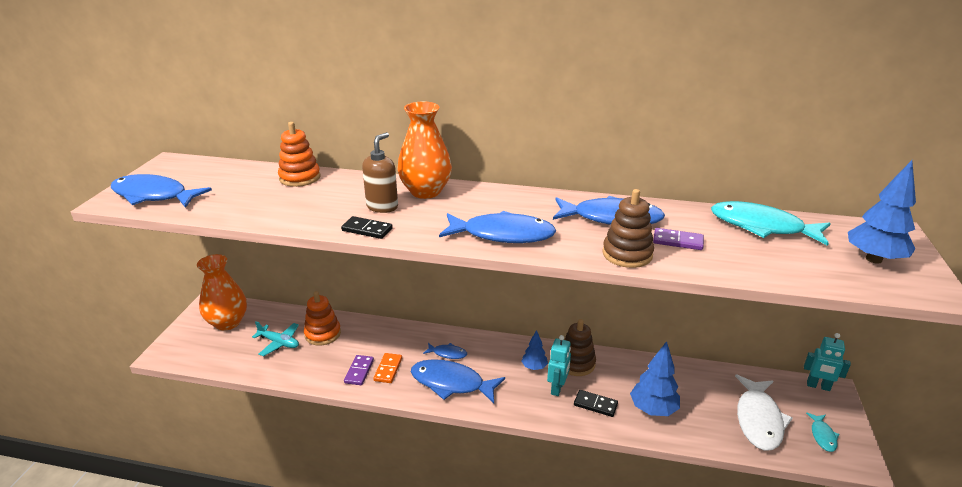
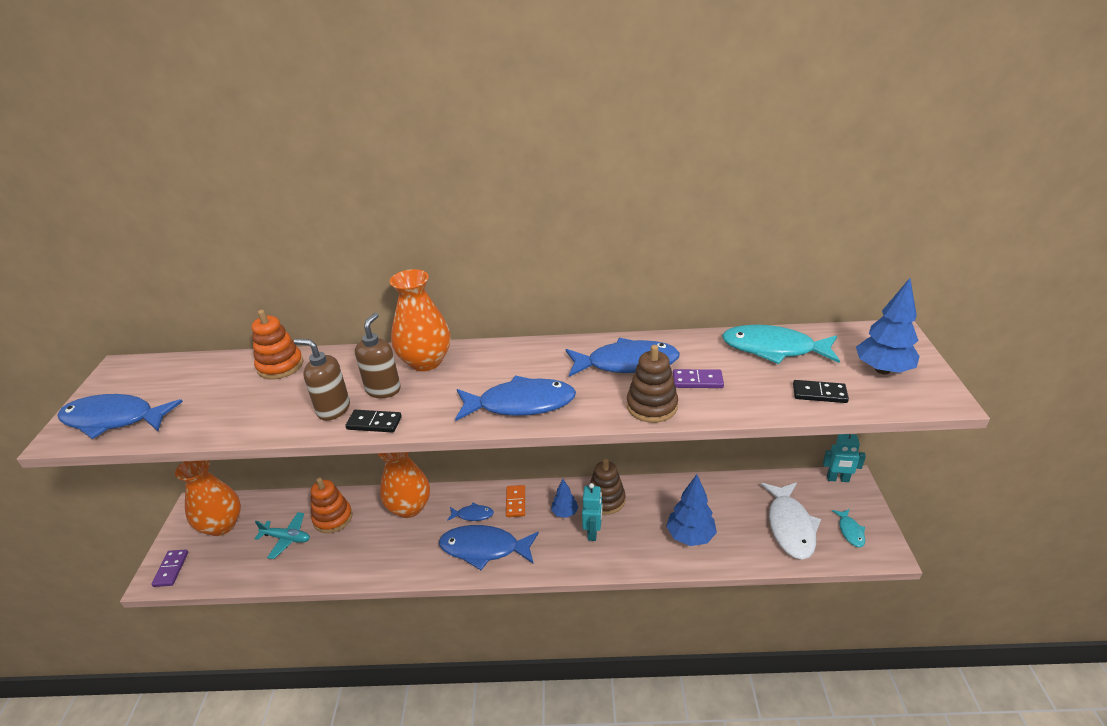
camera: 10 degrees left, 5 degrees up
purple domino [344,355,374,385] -> purple domino moved to [151,550,188,587]
orange domino [373,353,402,383] -> orange domino moved to [506,485,525,517]
black domino [574,390,618,417] -> black domino moved to [793,380,849,403]
none -> brown soap dispenser [294,339,350,421]
none -> orange vase [378,452,430,518]

